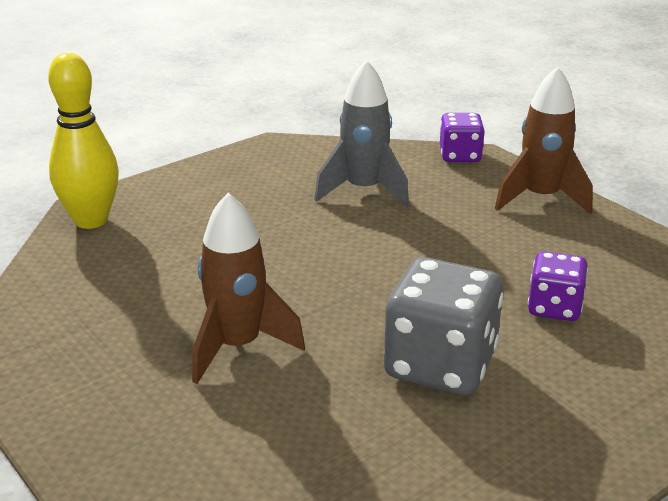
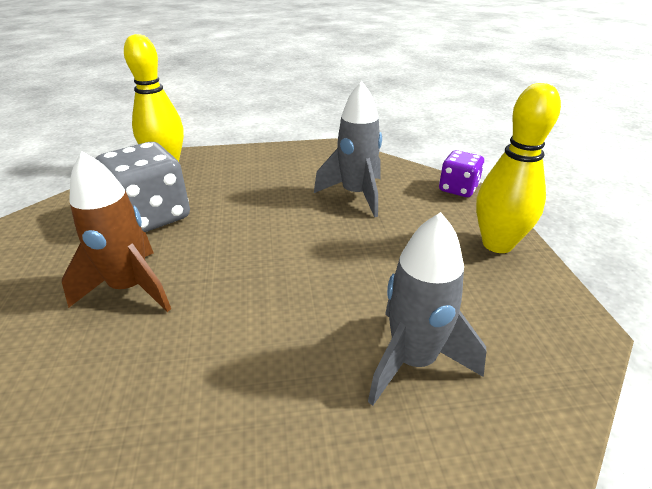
camera: 30 degrees right, 5 degrees up
grey dice [384,257,504,395] -> grey dice moved to [95,142,190,232]
brown rocket [495,66,593,215] -> yellow bowling pin [476,83,561,253]
purple dice [528,251,588,321] -> grey rocket [368,212,486,406]

